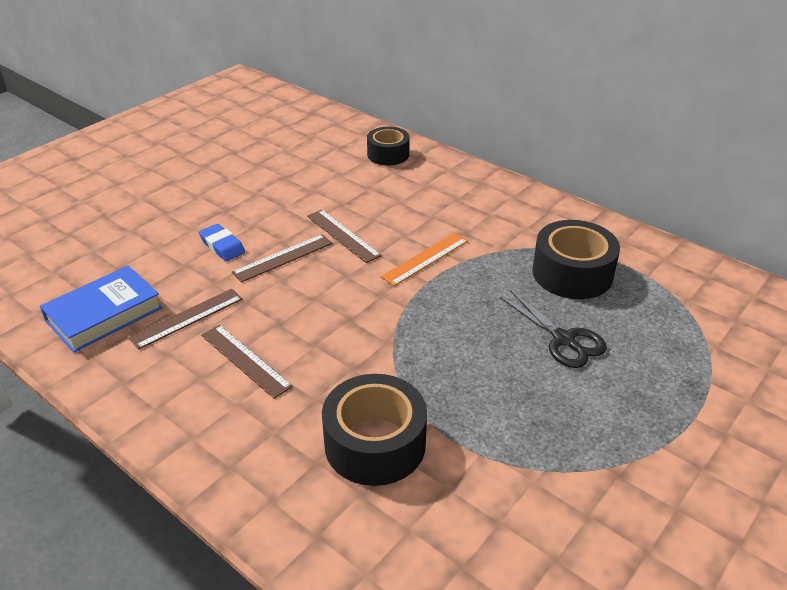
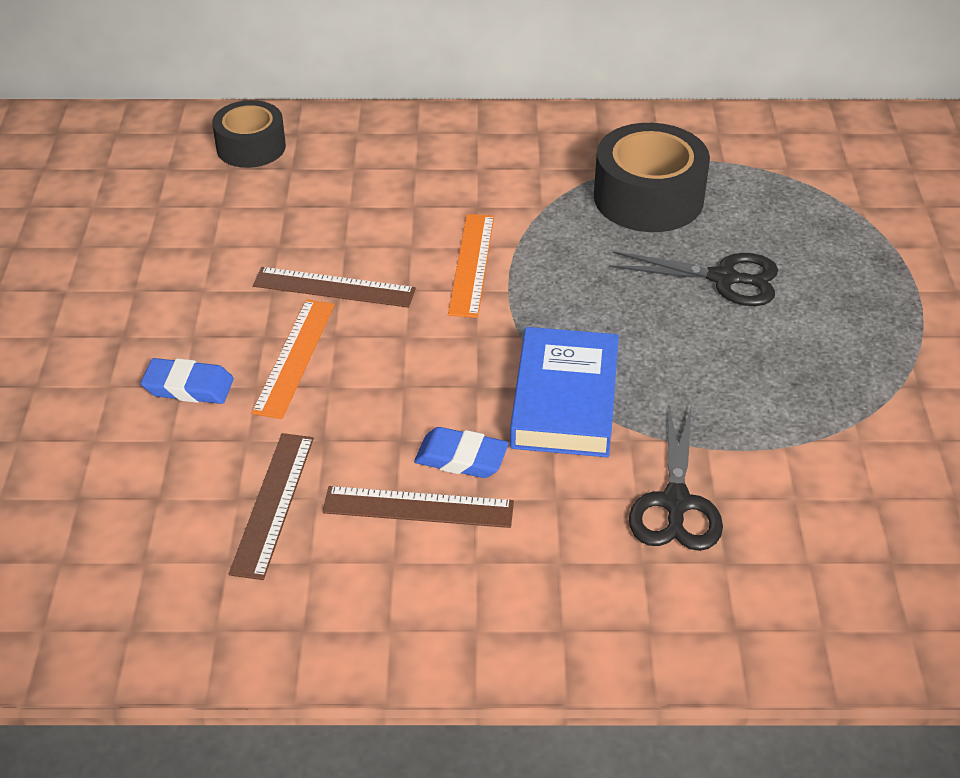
camera: 40 degrees left, 5 degrees up
blue book [40,266,163,353] -> blue book moved to [510,327,619,457]
brown ruler [232,234,333,283] -> orange ruler [251,299,335,419]
black tape [322,374,427,486] -> black scissors [629,405,723,551]
none -> blue eraser [414,427,509,478]

